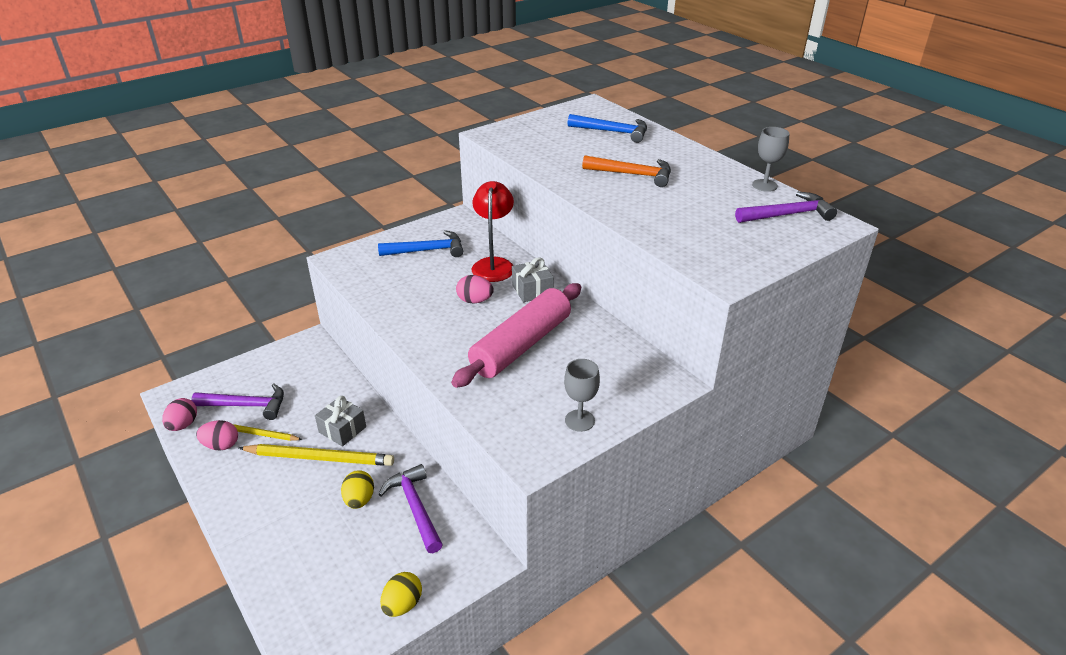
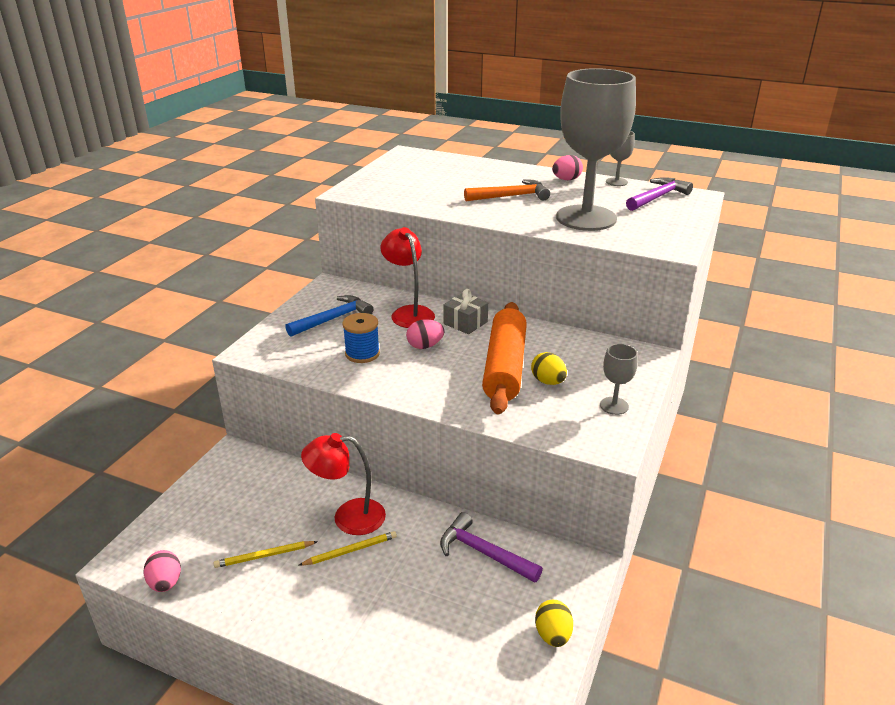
camera: 30 degrees left, 5 degrees down
purple hammer [191,384,284,420] -> none
pink egg [196,420,238,450] -> pink egg moved to [552,155,583,180]
yellow pencil [239,444,394,466] -> yellow pencil [298,531,397,566], size x0.58
grey gift [315,396,366,446] -> red lamp [301,433,386,535]
yellow egg [341,470,374,509] -> yellow egg moved to [531,352,567,385]
pink rolling pin [451,283,581,388] -> orange rolling pin [482,302,527,415]
blue hammer [568,114,647,143] -> none
none -> blue spool [342,313,380,363]
none -> grey goblet [556,68,636,231]

